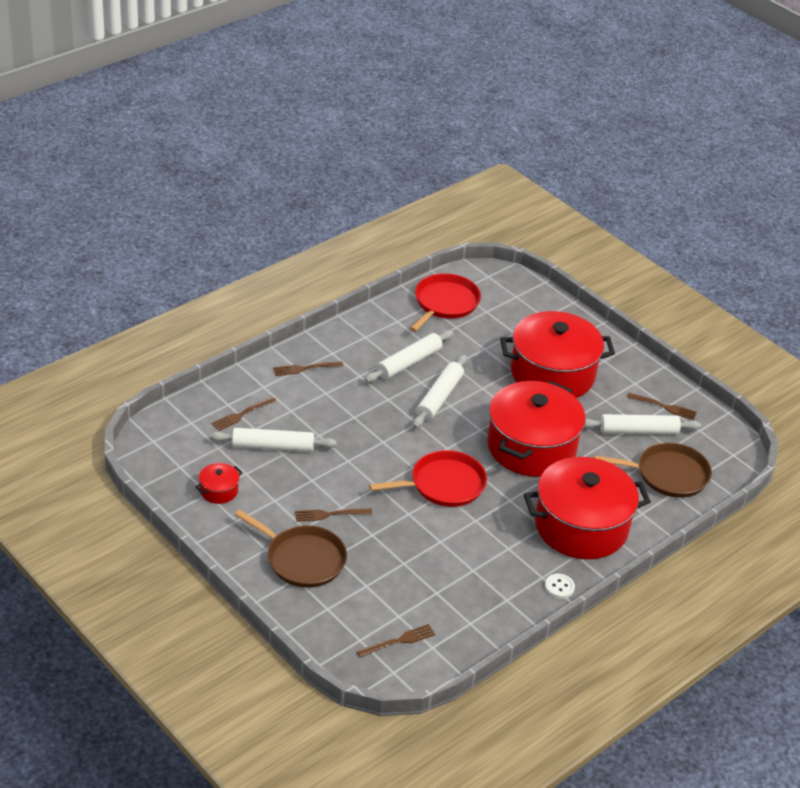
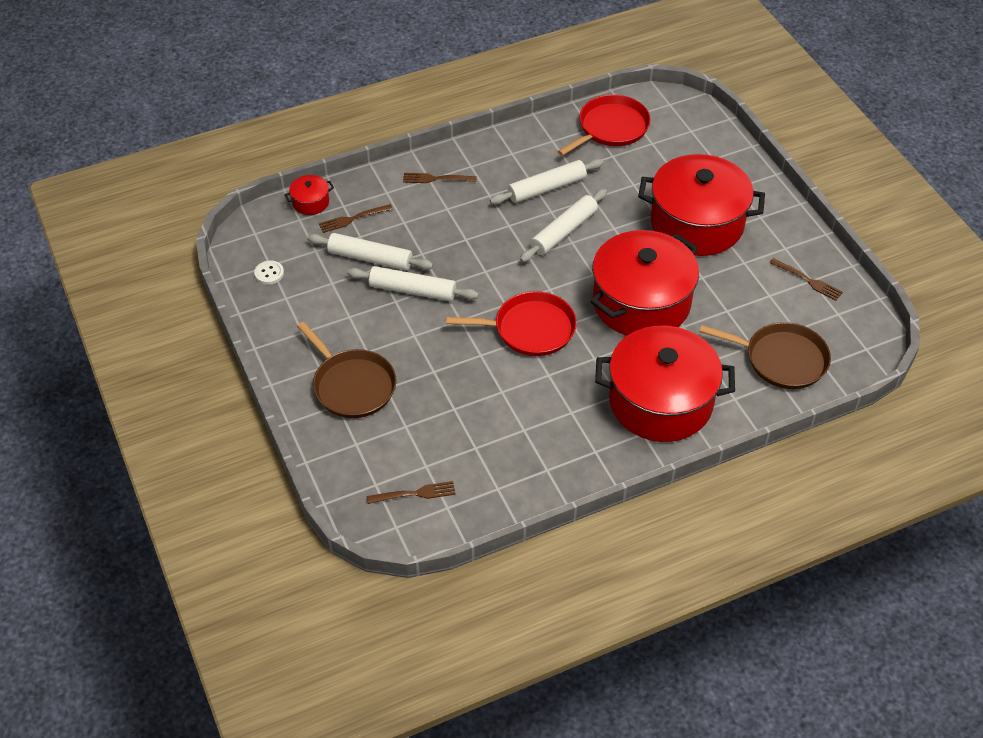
camera: 20 degrees right, 10 degrees up
red pot [196,463,242,504] -> red pot moved to [284,175,334,215]
brown fork [295,508,372,522] -> none
white button [545,574,575,599] -> white button moved to [254,261,284,285]
white rolling pin [584,414,701,435] -> white rolling pin moved to [347,266,479,301]

